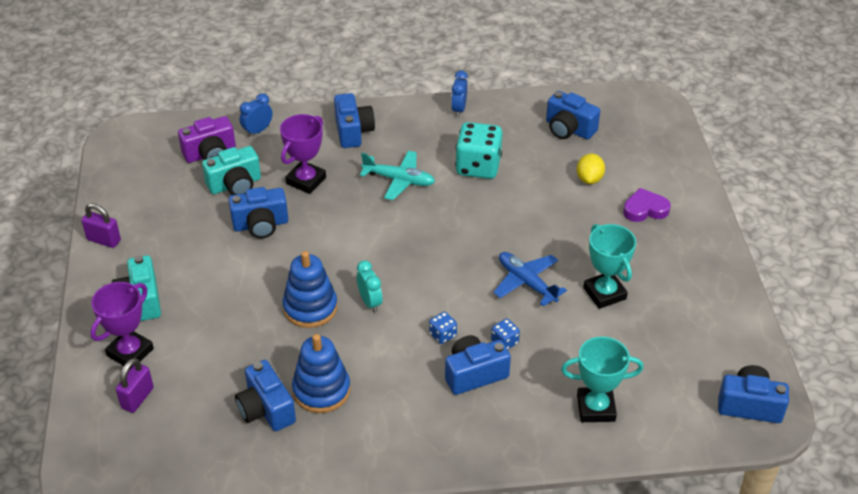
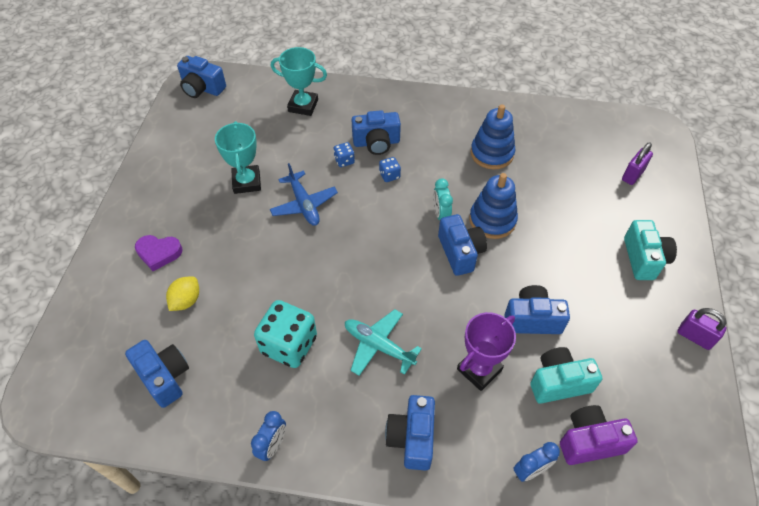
camera: 165 degrees left, 10 degrees up
purple trophy [90,282,154,369] -> none
blue camera [235,360,296,431] -> blue camera moved to [438,214,487,276]

